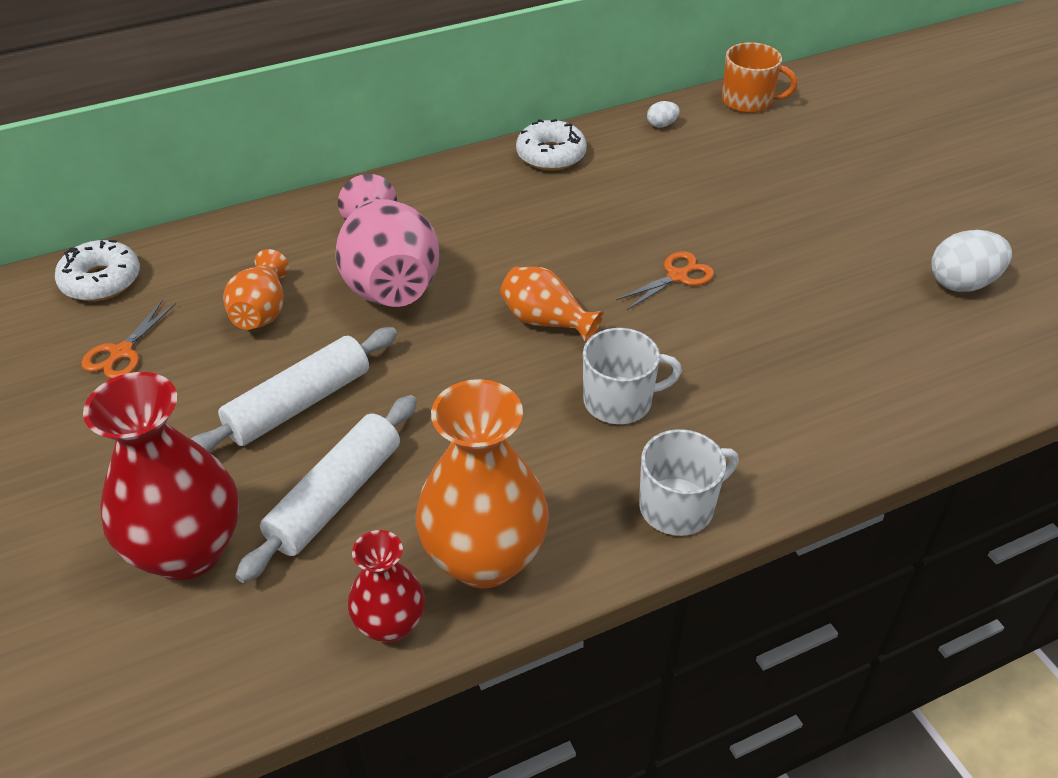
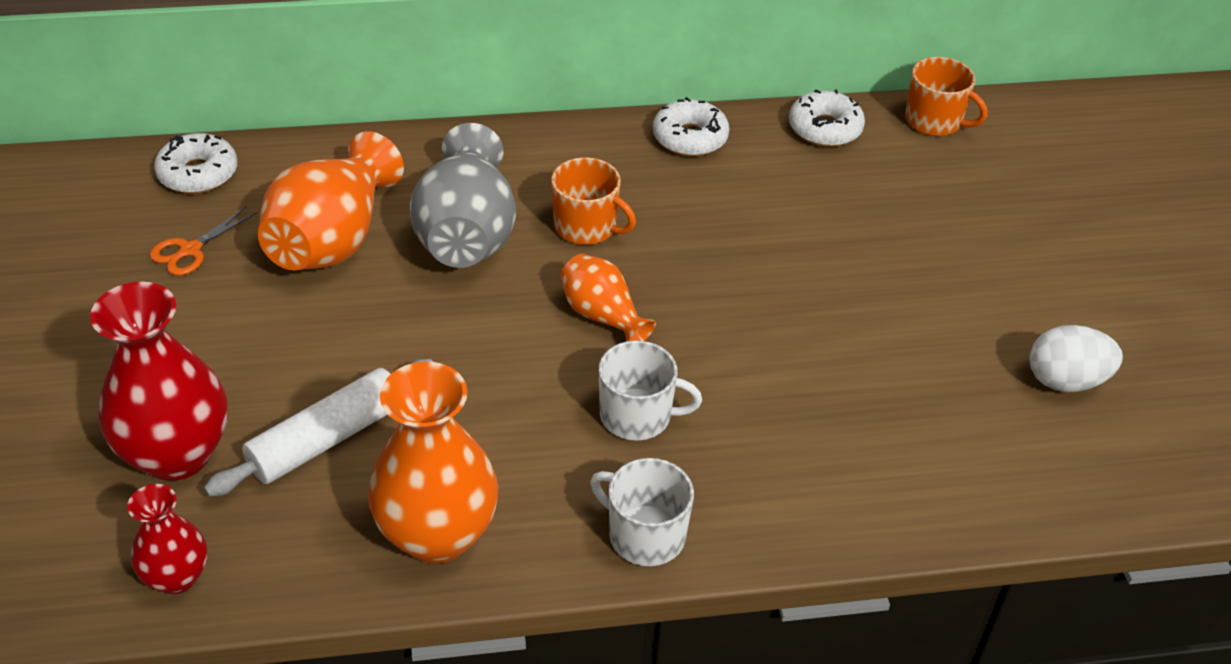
camera: 15 degrees right, 0 degrees up
white rolling pin [191,327,397,452] -> none
orange vase [223,249,289,330] -> orange vase [258,131,404,270], size x1.79
pink vase [335,174,440,307] -> grey vase [410,123,516,268]
red vase [348,530,425,643] -> red vase moved to [127,484,207,594]
orange scissors [616,251,714,310] -> none
white mug [639,429,739,536] -> white mug turned 135 degrees counterclockwise [591,458,694,566]
white egg [647,101,680,128] -> white donut [789,89,865,147]
none -> orange mug [552,158,636,245]

